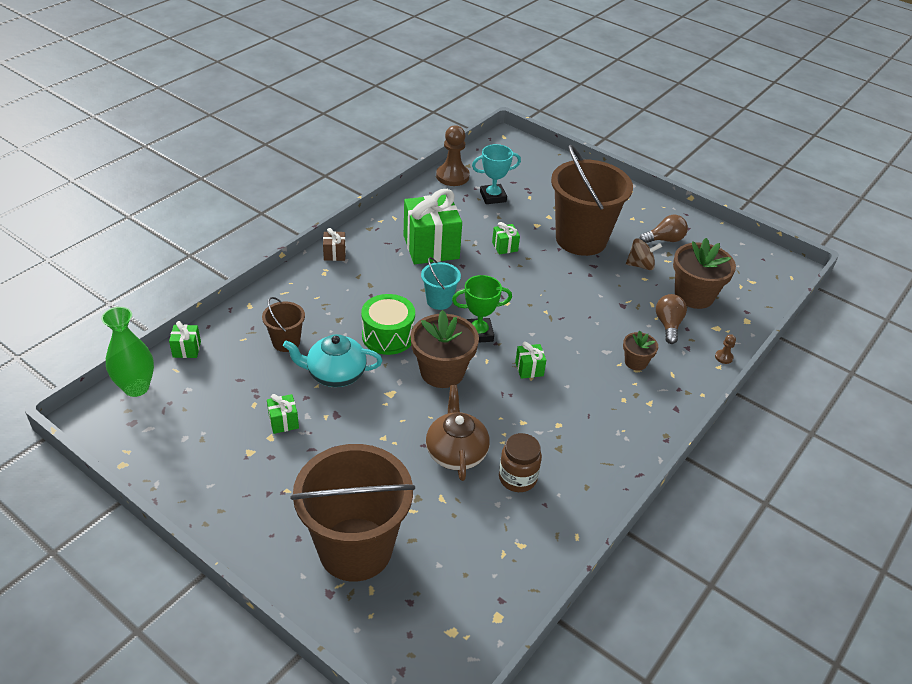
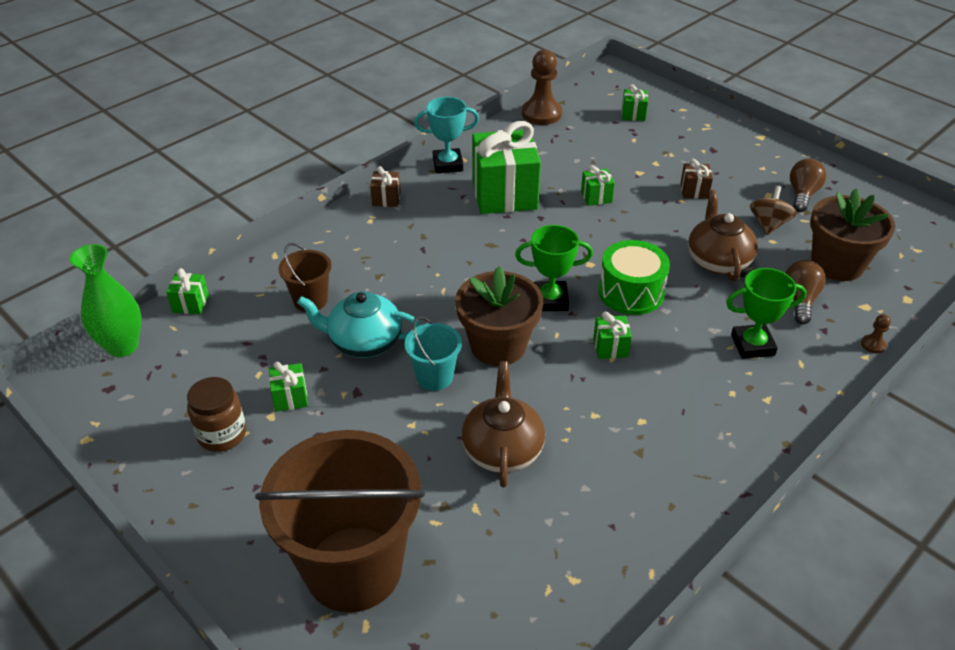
camera: 10 degrees right, 0 degrees up
green drum [361,294,415,355] -> green drum moved to [599,240,670,315]
turquoise bucket [421,257,461,310] -> turquoise bucket moved to [405,316,462,391]
turquoise trophy [472,144,521,204] -> turquoise trophy moved to [414,97,479,173]
brown jar [499,433,542,492] -> brown jar moved to [187,377,246,452]
brown bucket [551,145,633,256] -> brown gift [680,159,713,199]
brown flower pot [623,331,658,371] -> green trophy [726,268,806,359]
brown spinning top [626,238,662,270] -> brown spinning top turned 75 degrees counterclockwise [750,186,797,235]
brown light bulb [640,215,688,243] -> brown light bulb turned 60 degrees counterclockwise [790,158,827,212]
none -> green gift [622,84,648,121]
none -> brown teapot [688,190,758,281]

